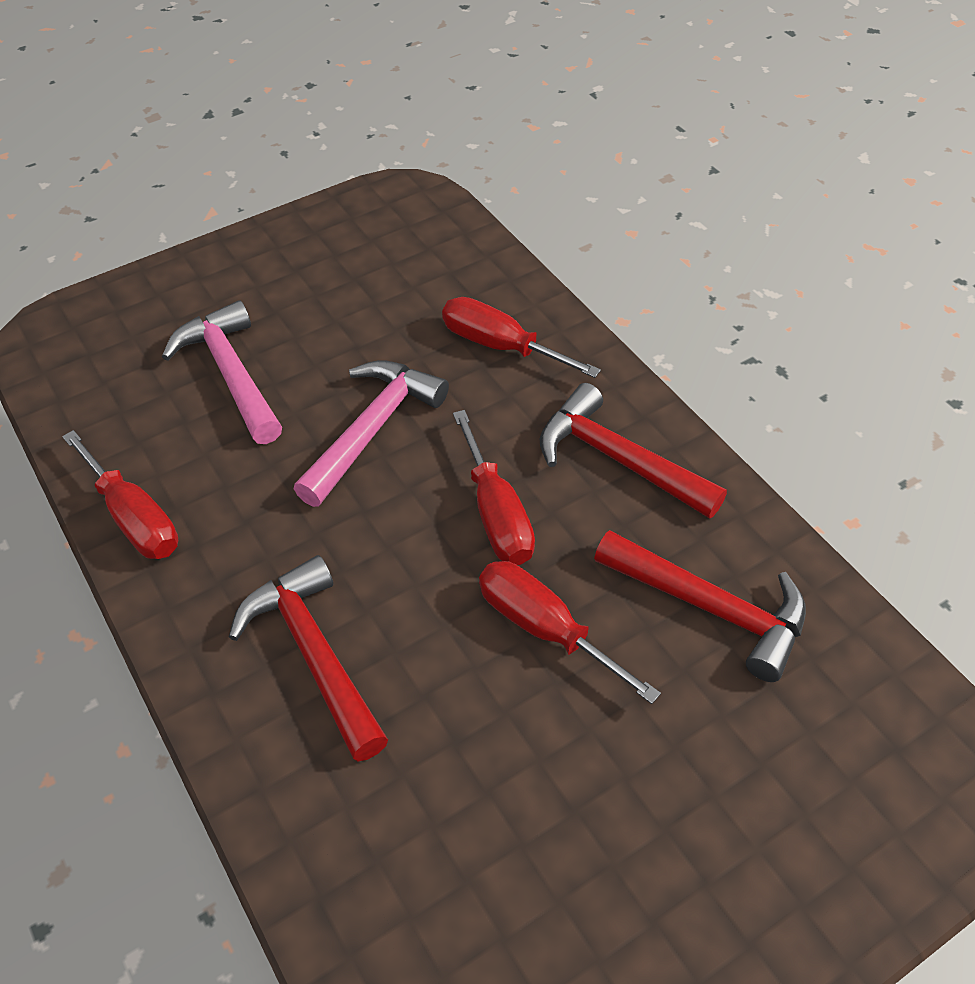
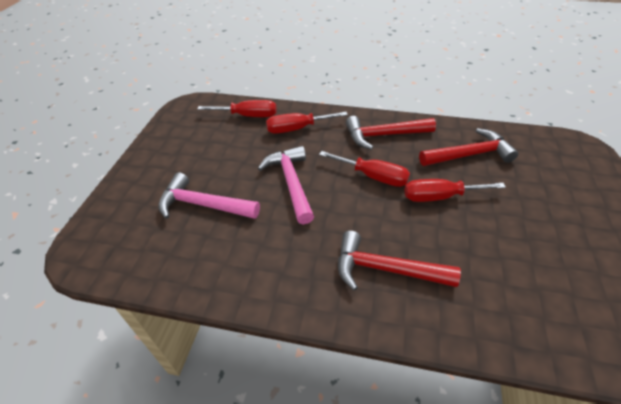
camera: 45 degrees left, 5 degrees down
red screwdriver [62,430,178,559] -> red screwdriver moved to [197,100,277,117]

